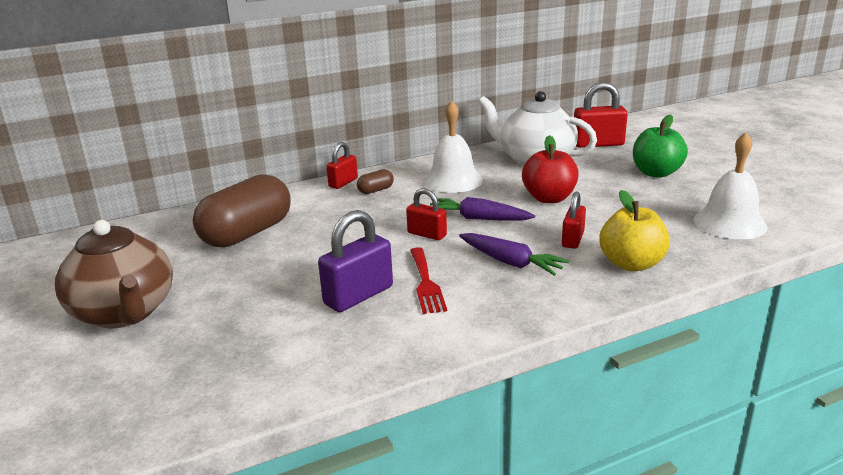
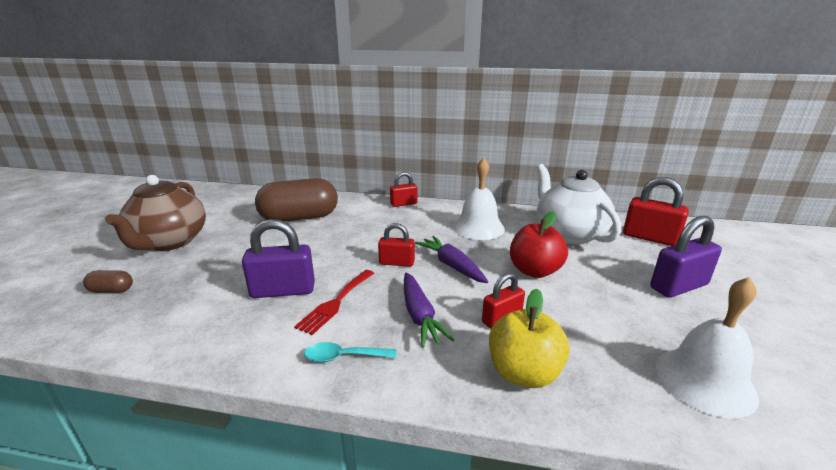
camera: 35 degrees right, 0 degrees up
brown capsule [357,169,394,194] -> brown capsule moved to [83,270,133,293]
red padlock [406,188,447,240] -> red padlock turned 60 degrees counterclockwise [378,223,415,267]
green apple [633,115,688,178] -> purple padlock [650,216,722,298]
none -> turquoise spoon [304,342,396,362]

